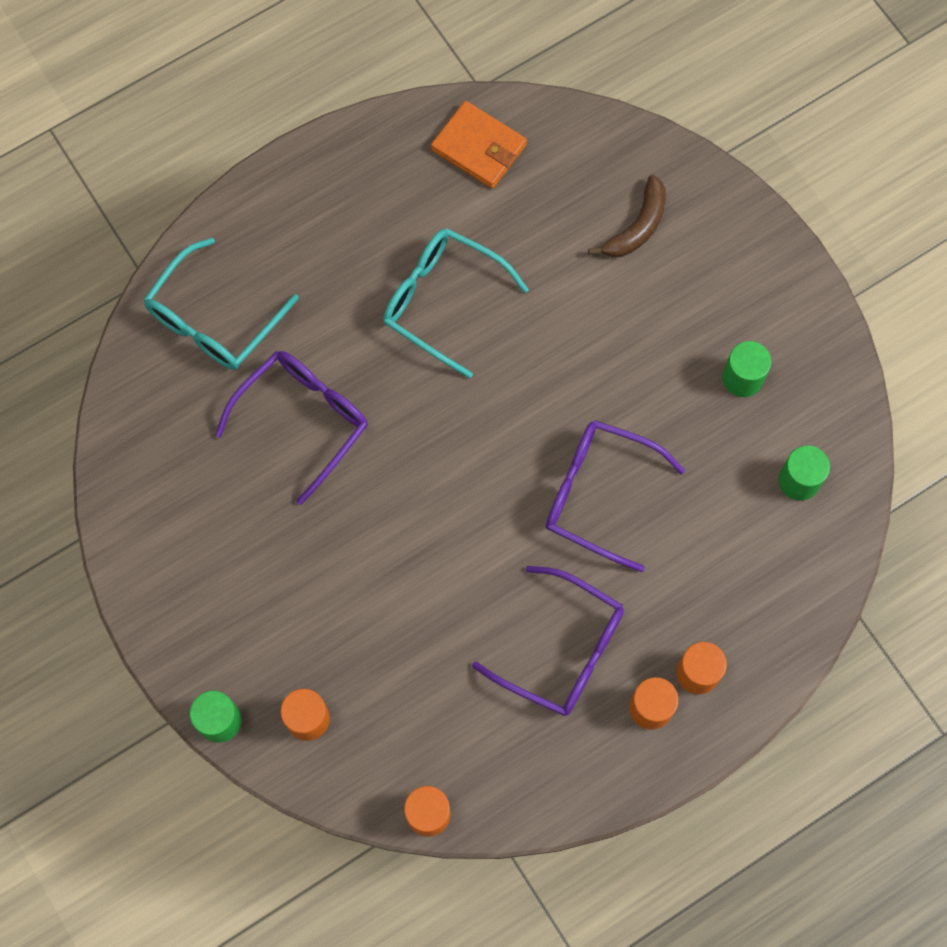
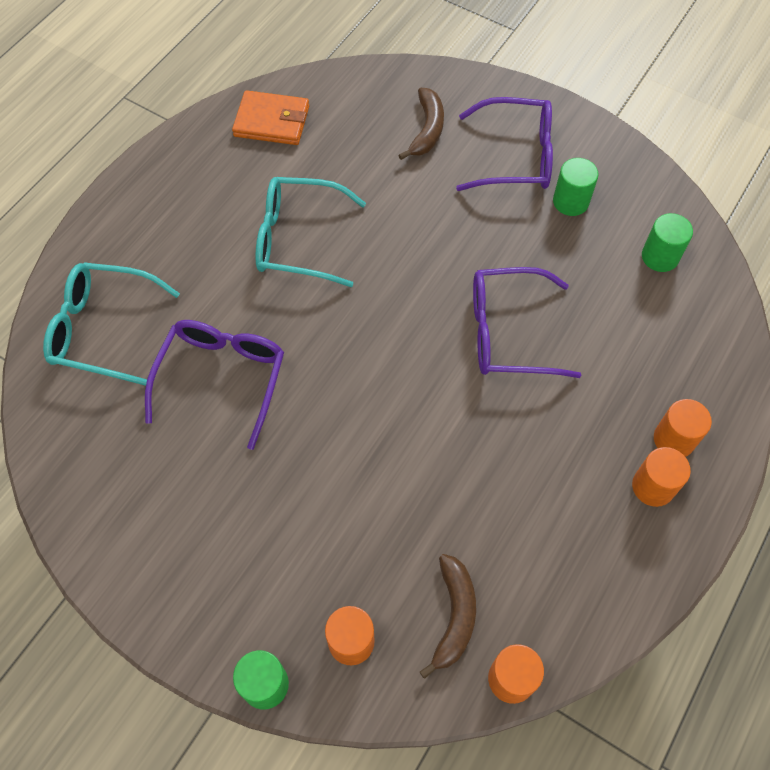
camera: 25 degrees left, 10 degrees down
turquoise glasses [143,238,299,370] -> turquoise glasses turned 90 degrees clockwise [43,262,180,386]
purple glasses [472,566,624,716] -> purple glasses moved to [456,97,553,191]
none -> brown banana [420,554,476,679]

